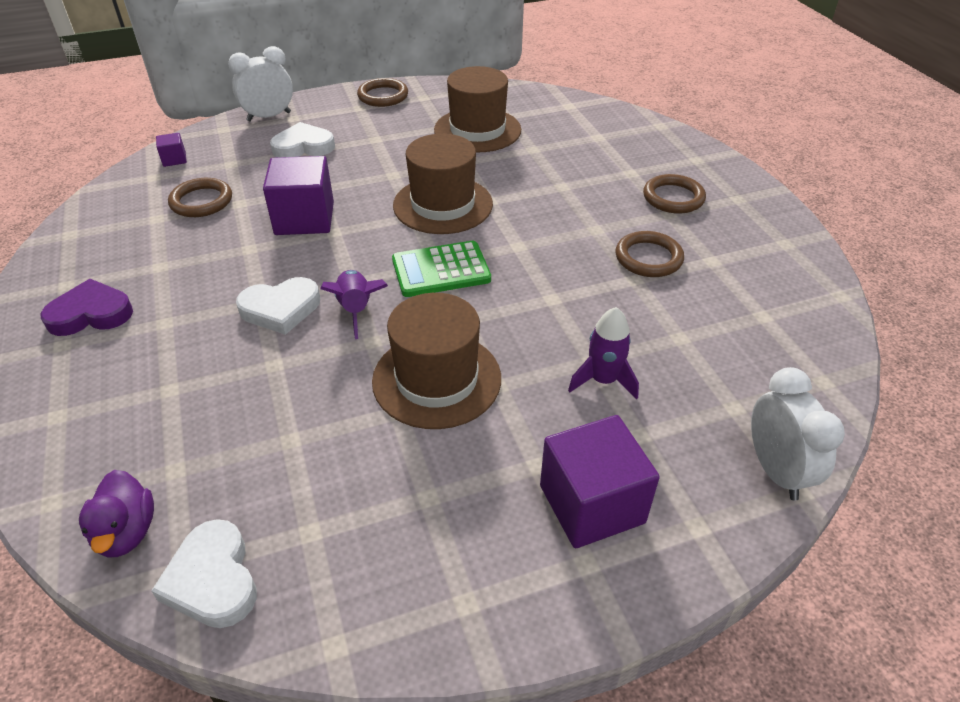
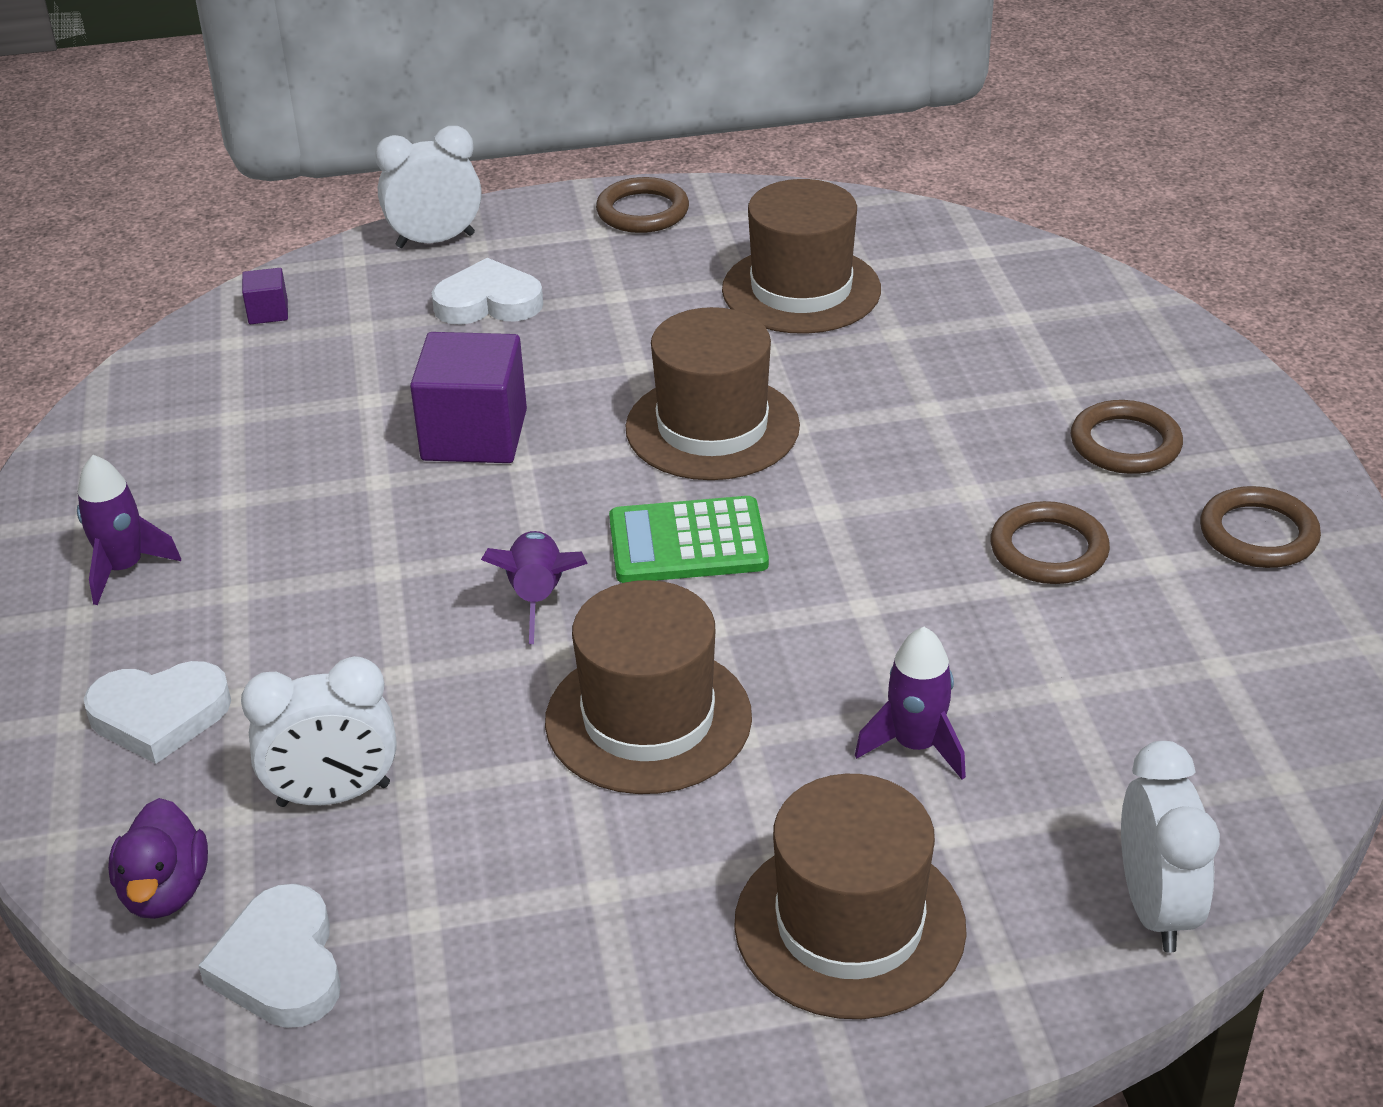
camera: 10 degrees right, 5 degrees down
purple heart [41,279,133,336] -> purple rocket [77,455,181,605]
brown ring [168,178,232,217] -> brown ring moved to [1200,486,1321,568]
white heart [236,277,320,335] -> white heart moved to [84,661,231,764]
purple cube [540,415,660,548] -> brown hat [734,774,967,1019]
none -> white clock [241,656,397,807]

